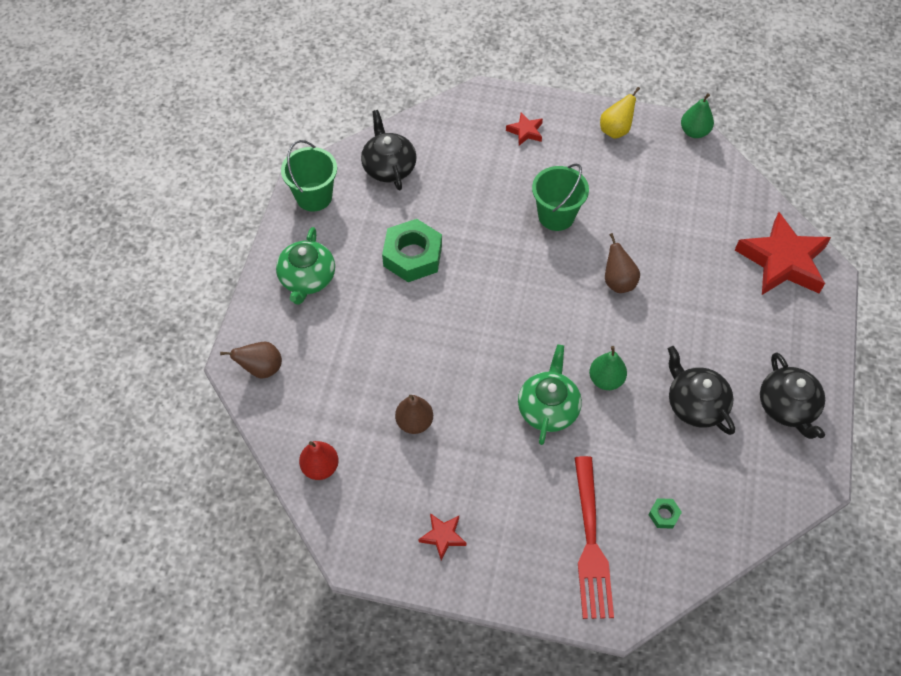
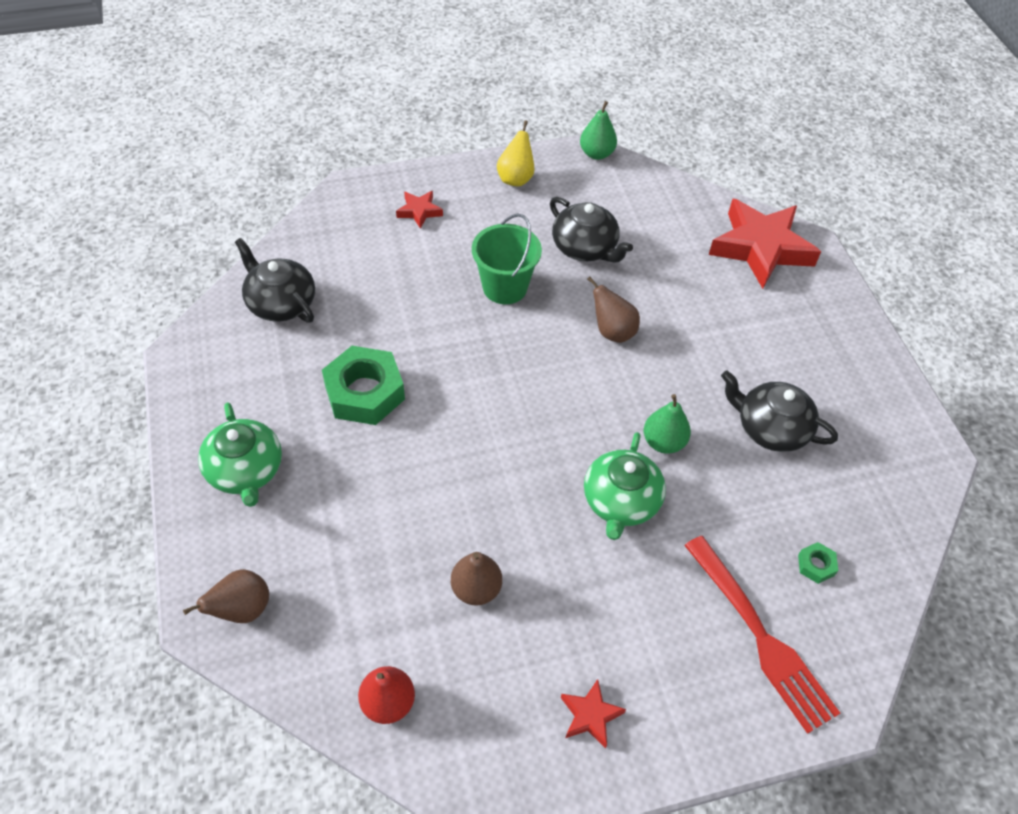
camera: 30 degrees left, 5 degrees down
green bucket [281,140,337,212] -> none
green teapot [518,344,582,445] -> green teapot turned 150 degrees counterclockwise [584,432,666,540]
black teapot [760,352,825,439] -> black teapot moved to [550,197,633,263]

